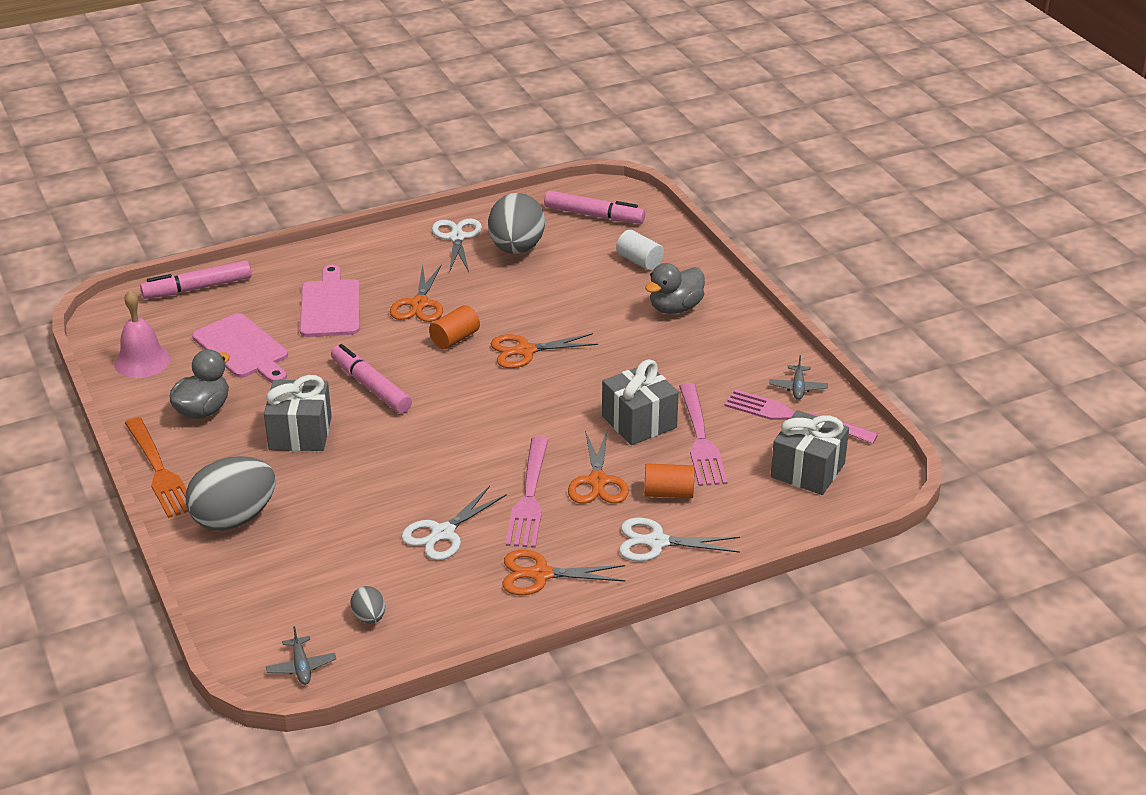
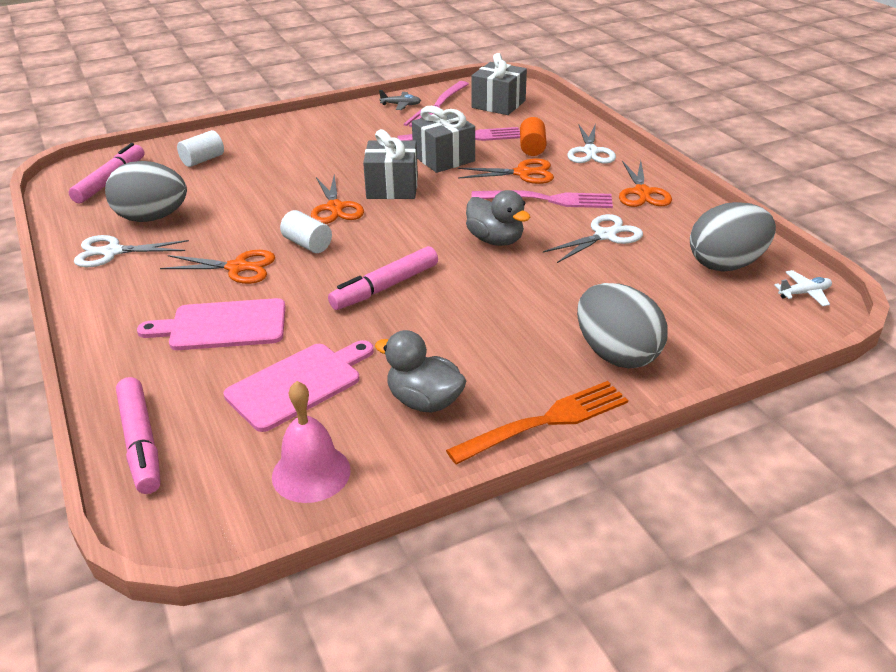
camera: 90 degrees left, 0 degrees up
grey gift [264,375,332,451] -> grey gift moved to [363,129,418,199]
grey plane [266,626,336,685] -> white plane [774,270,832,306]
grey egg [350,586,385,624] -> grey egg [690,202,776,272], size x2.19
white scissors [401,486,507,560] -> white scissors turned 75 degrees counterclockwise [543,214,643,263]
orange cylinder [429,305,480,349] -> white cylinder [280,210,332,253]
grey duck [645,263,705,314] -> grey duck moved to [466,190,531,246]

